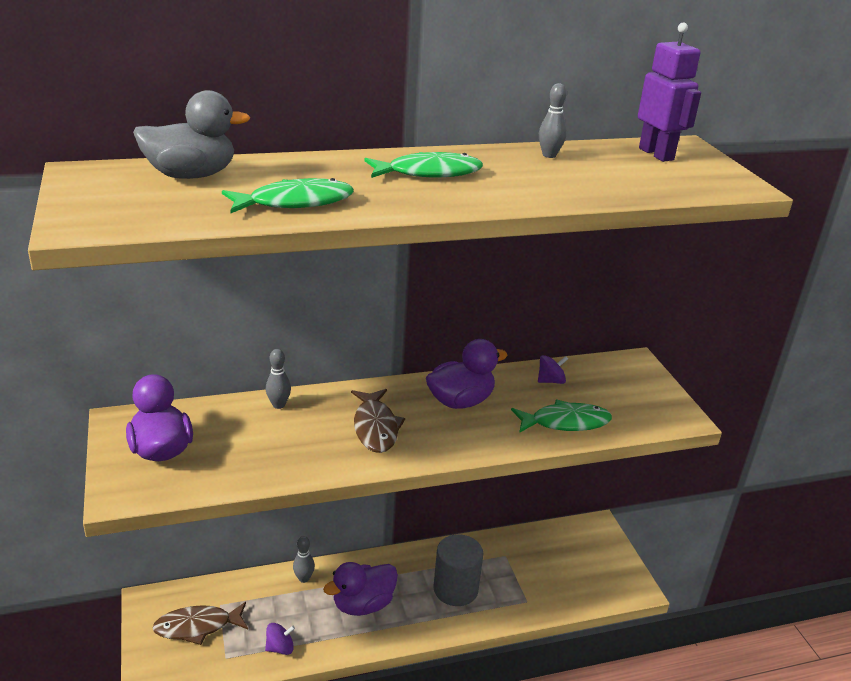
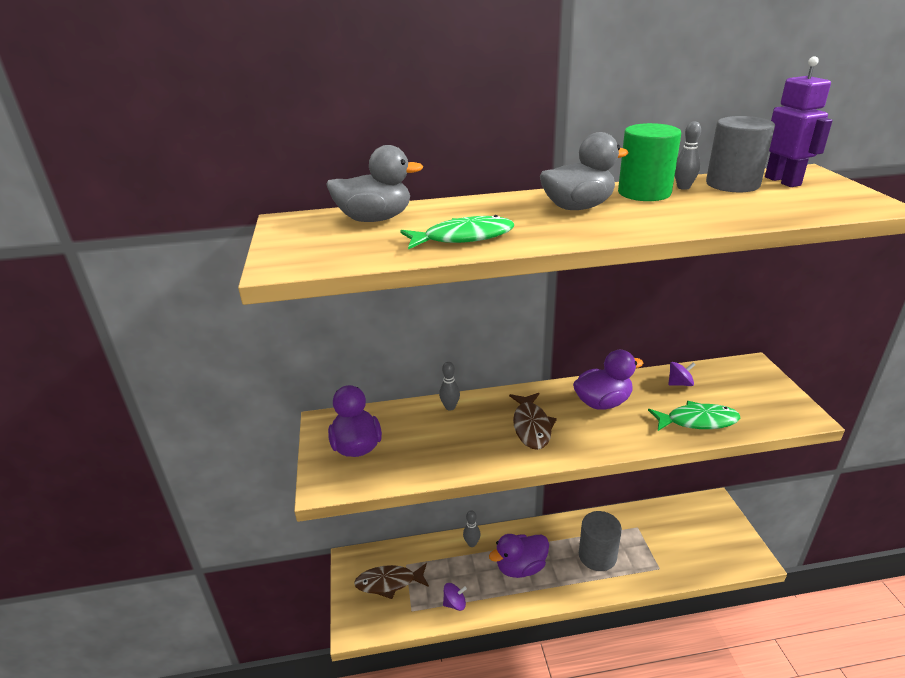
camera: 10 degrees right, 0 degrees up
green fish [364,152,483,178] -> grey duck [540,132,629,210]
none -> green cylinder [618,123,681,201]
none -> grey cylinder [706,116,775,192]

